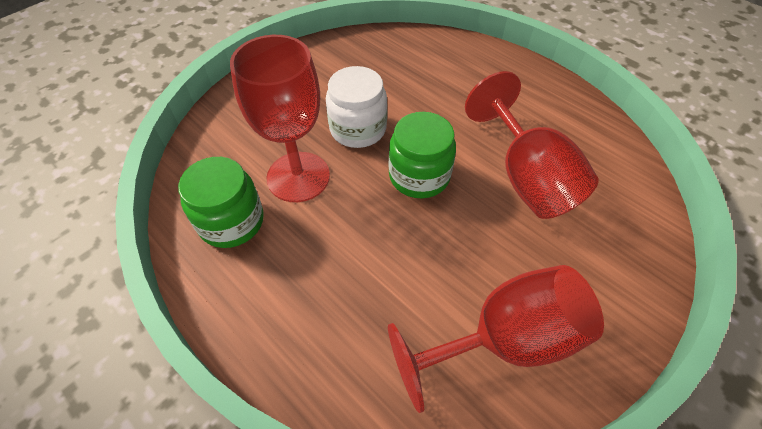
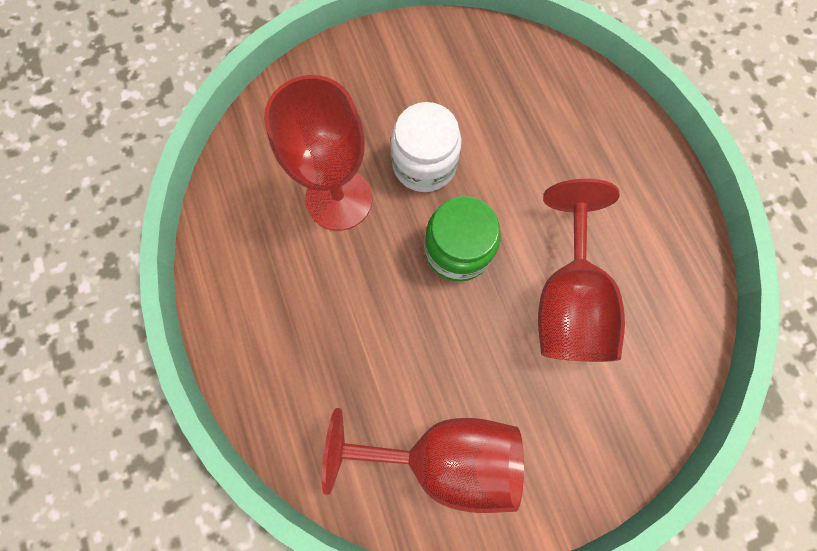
camera: 25 degrees right, 20 degrees up
green jar [178,157,264,248] -> none

